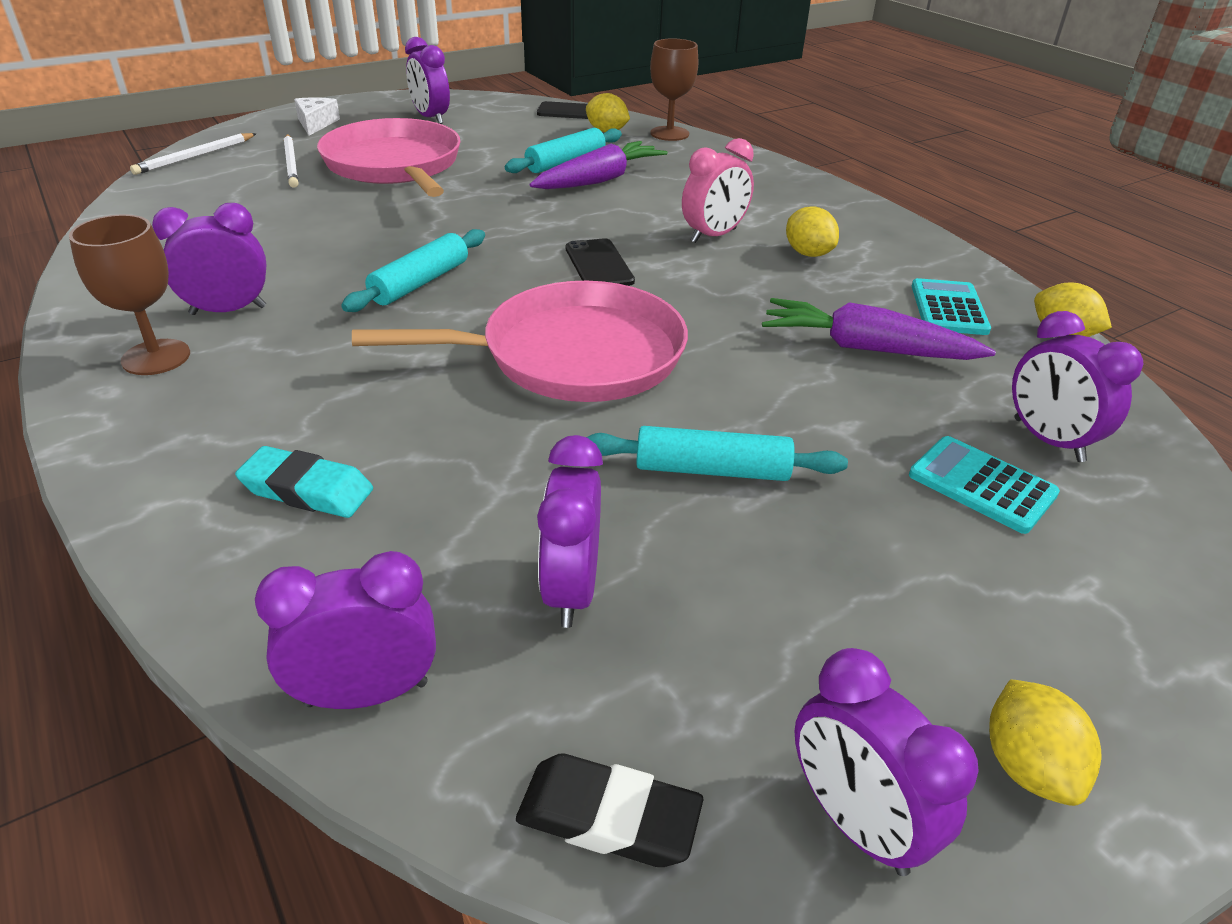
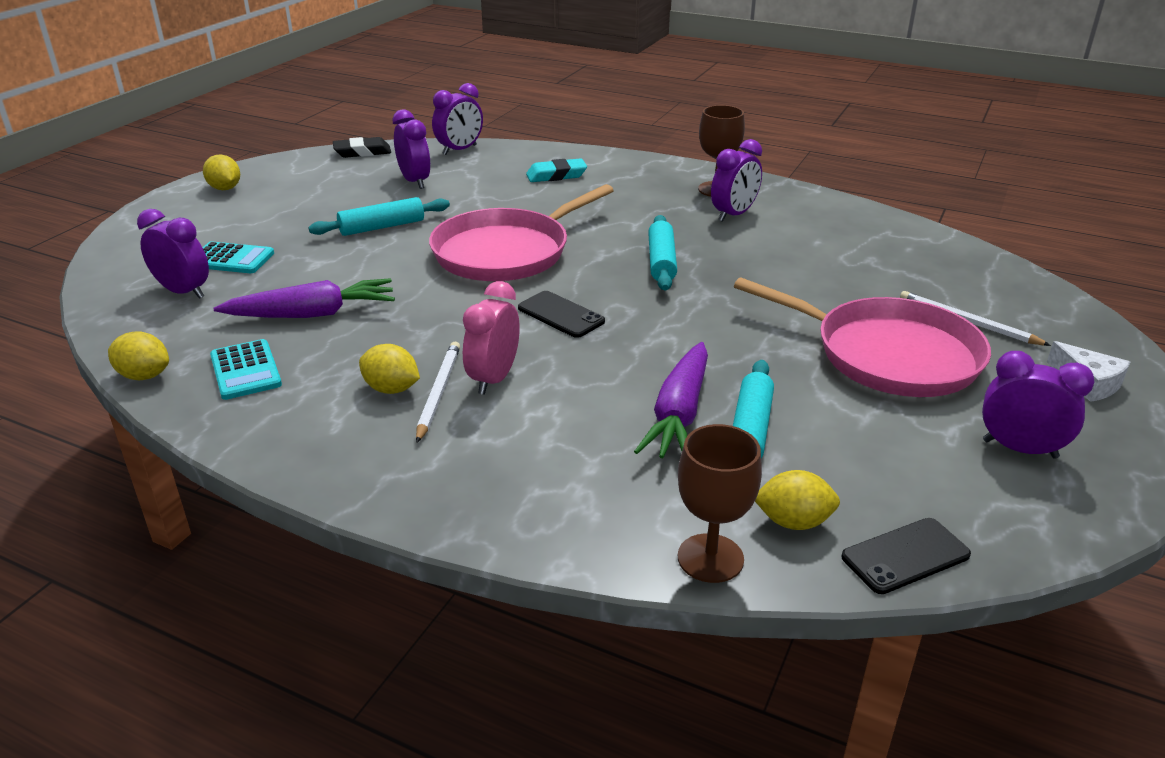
camera: 150 degrees right, 5 degrees down
white pencil [130,133,257,175] -> white pencil moved to [416,342,460,443]
purple clock [795,648,979,876] -> none

